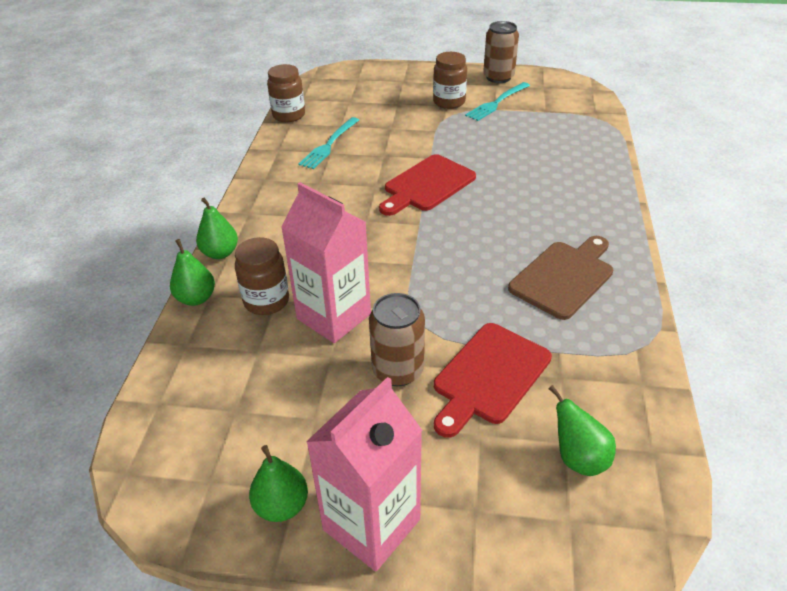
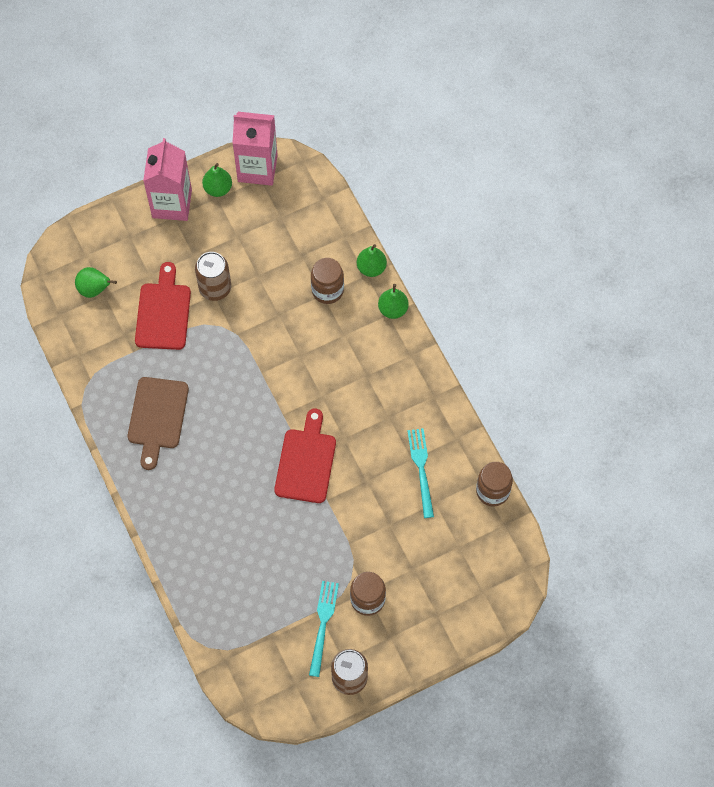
camera: 145 degrees right, 25 degrees up
pink carton [281,182,371,343] -> pink carton moved to [232,112,278,186]

